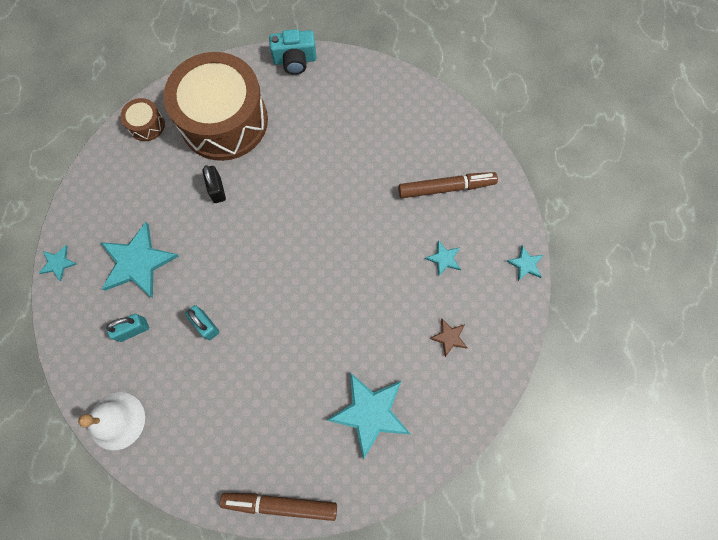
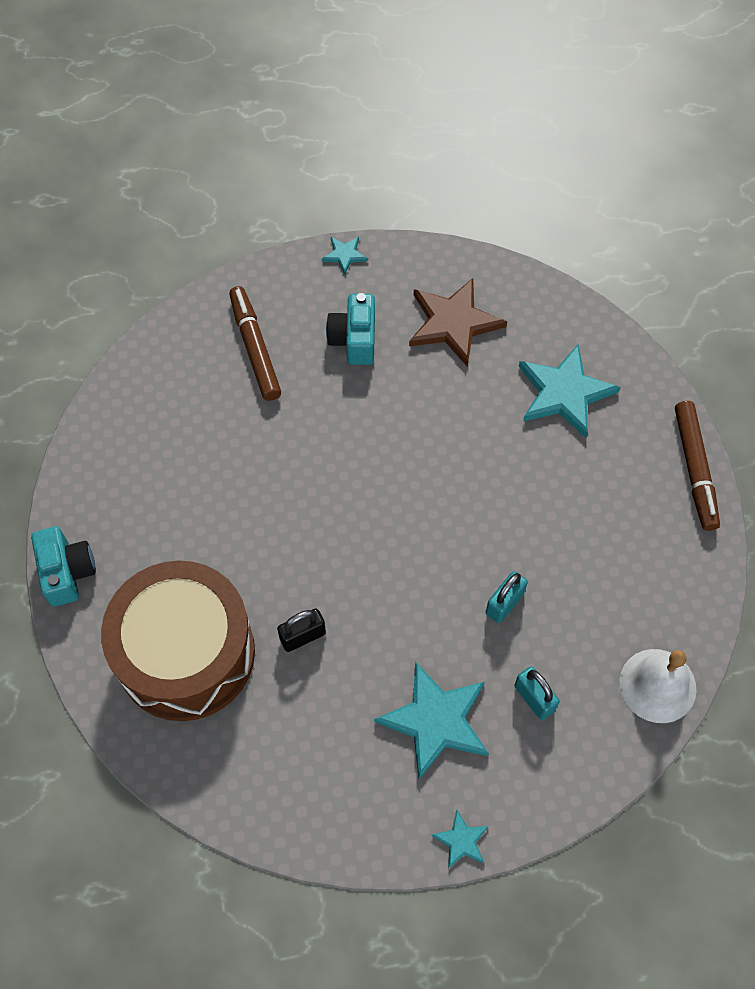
camera: 100 degrees left, 10 degrees down
brown drum [120,98,165,141] -> none
turquoise star [425,241,461,276] -> turquoise camera [326,293,375,365]
brown star [429,319,467,357] -> brown star [409,278,507,367], size x2.11

